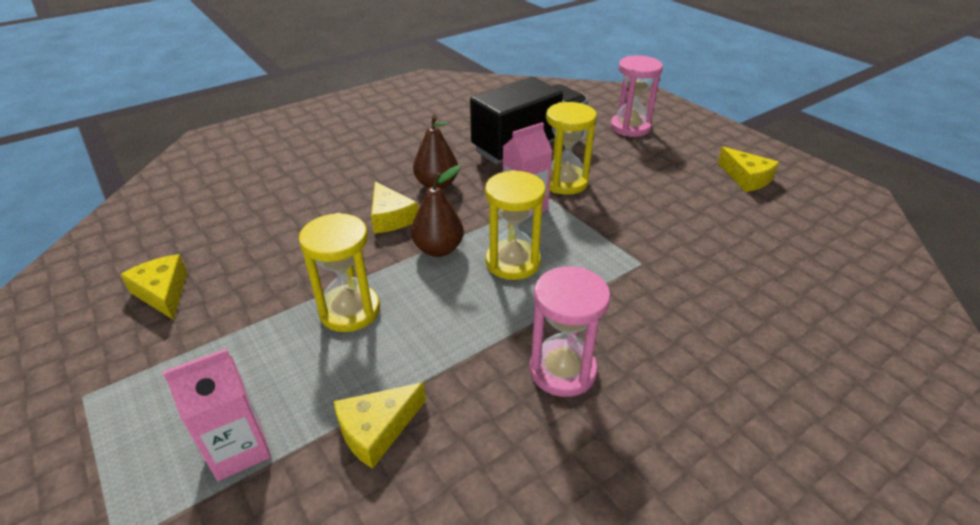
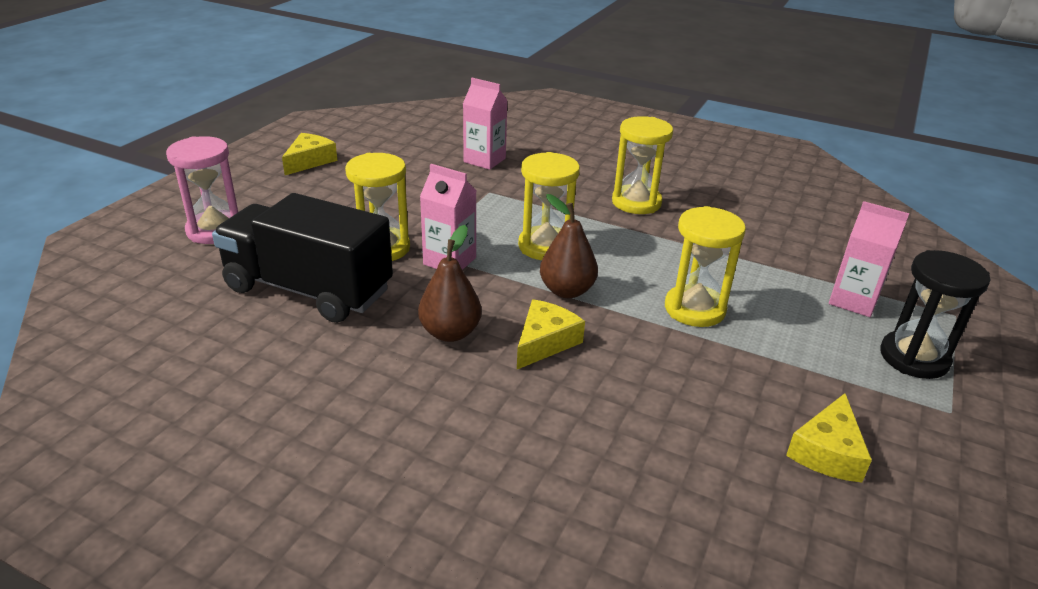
camera: 120 degrees left, 5 degrees down
yellow cheese [334,382,426,469] -> none
pink hourglass [530,266,611,397] -> yellow hourglass [612,116,673,214]
none -> pink carton [463,78,508,170]
none -> black hourglass [880,250,990,379]

